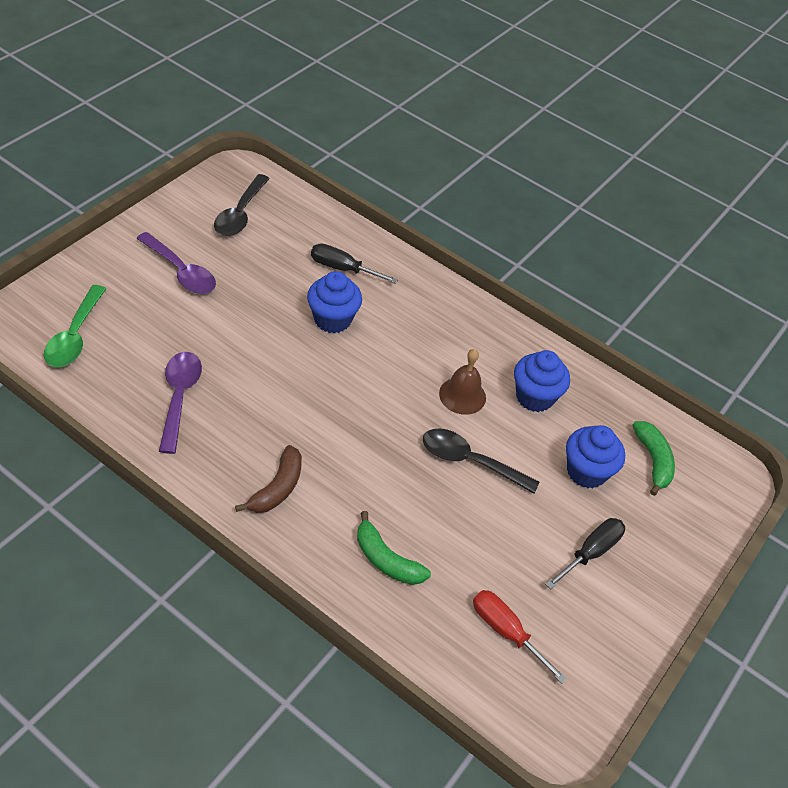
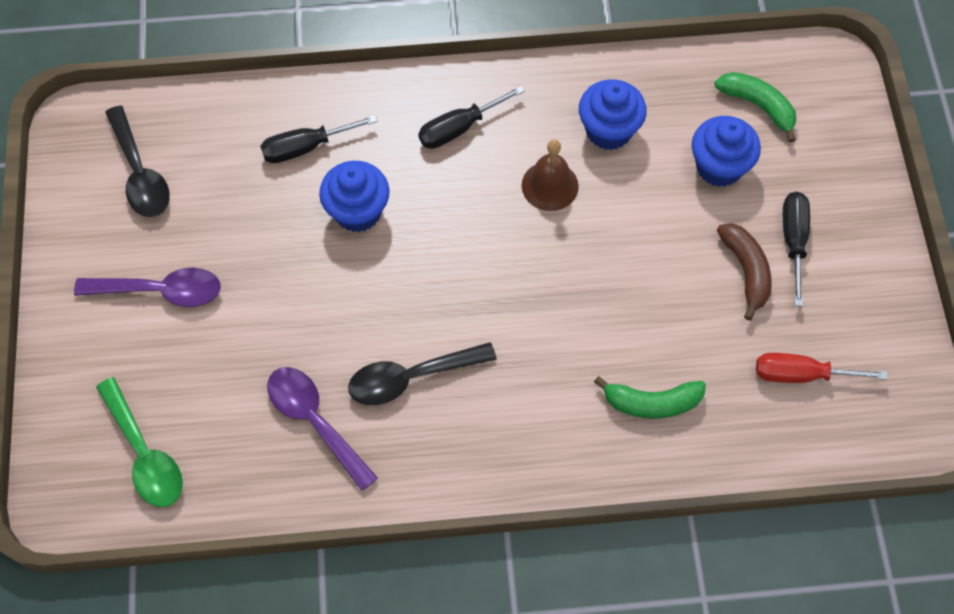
camera: 35 degrees left, 15 degrees up
brown banana [235,445,302,513] -> brown banana moved to [717,223,772,320]
black spoon [423,429,539,494] -> black spoon moved to [348,342,497,405]
none -> black screwdriver [418,85,525,149]

